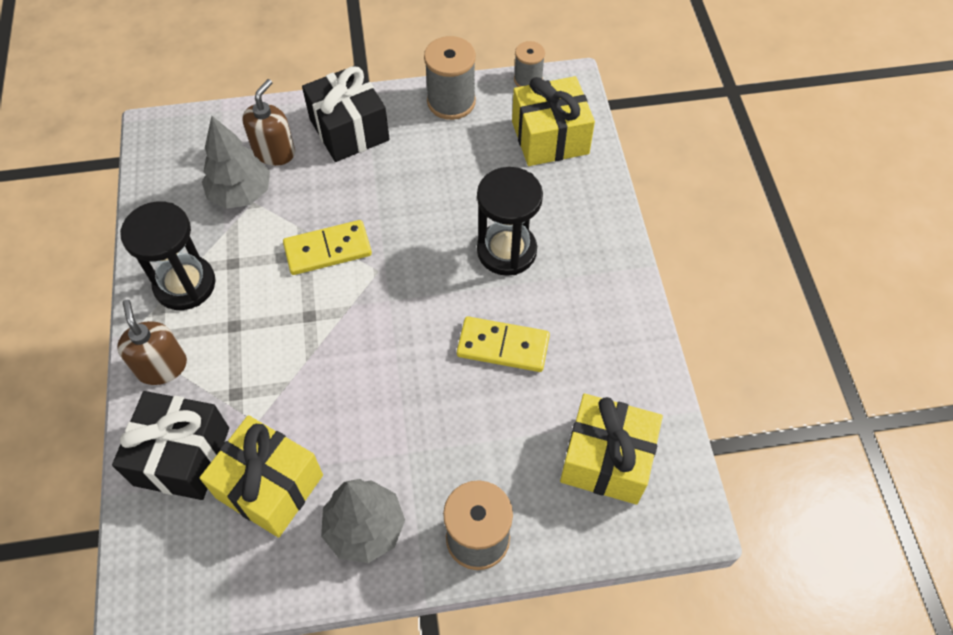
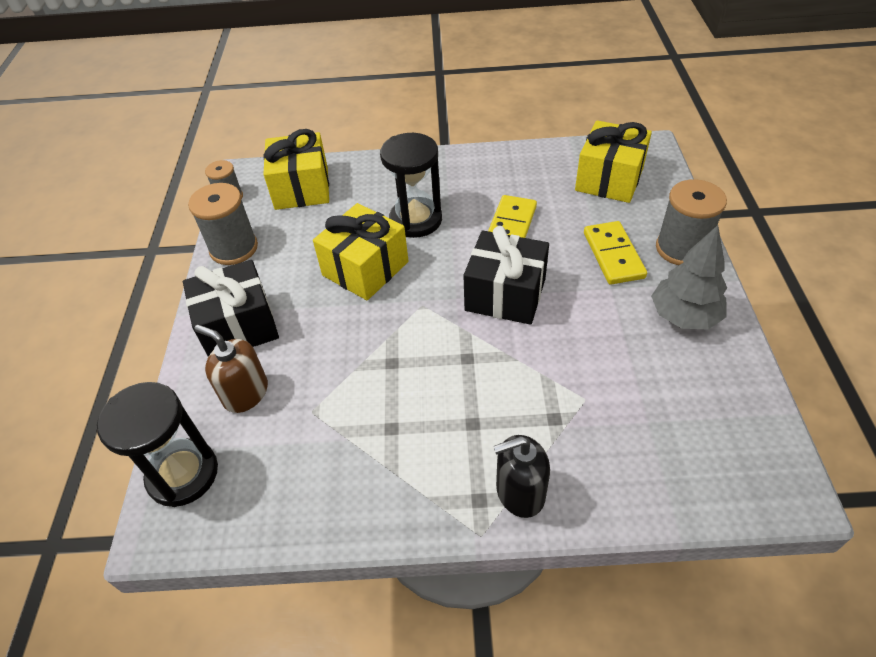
camera: 80 degrees left, 10 degrees down
black gift [112,391,229,500] -> black gift moved to [463,226,549,325]
brown soap dispenser [117,299,187,385] -> black soap dispenser [493,435,550,518]
black hourglass [120,201,216,310] -> black hourglass moved to [97,382,218,507]
yellow gift [200,415,323,538] -> yellow gift moved to [313,203,409,300]
grey tree [202,116,270,209] -> none
yellow domino [283,220,372,275] -> yellow domino moved to [584,221,647,285]

